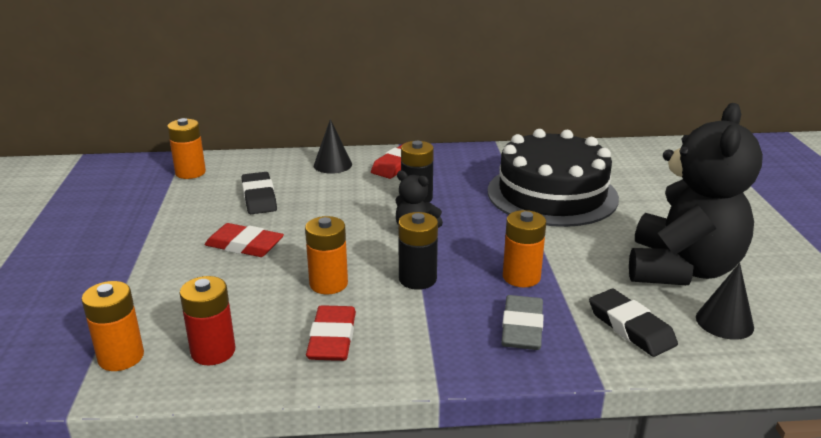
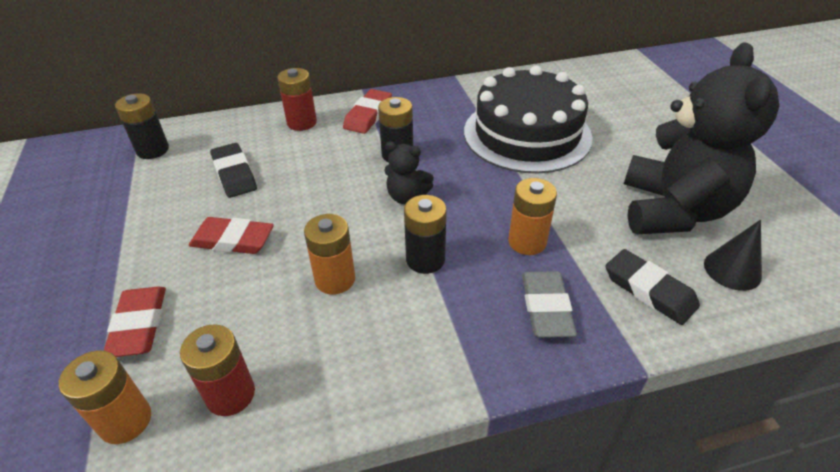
camera: 10 degrees left, 15 degrees up
orange battery [167,118,206,179] -> black battery [115,93,169,159]
red eraser [306,305,356,361] -> red eraser moved to [104,286,166,357]
black cone [314,119,352,174] -> red battery [277,68,317,131]

